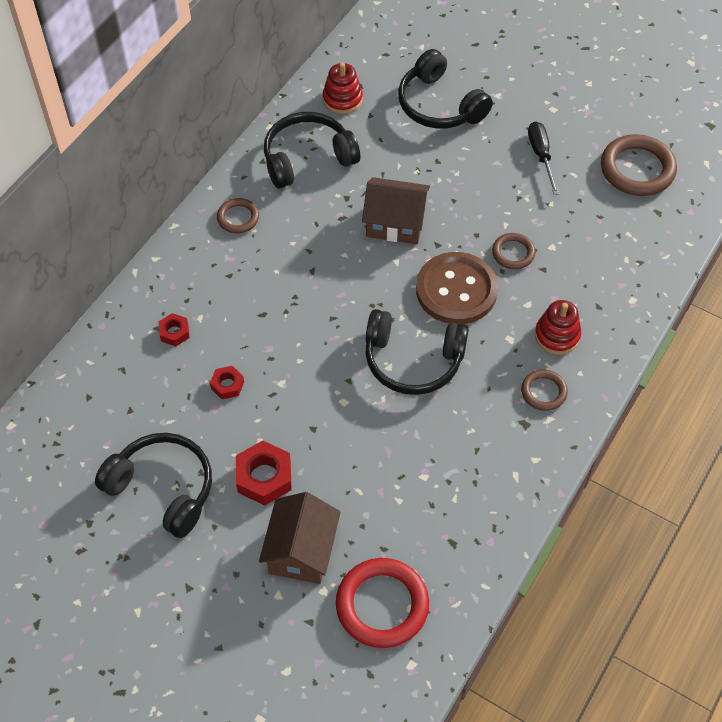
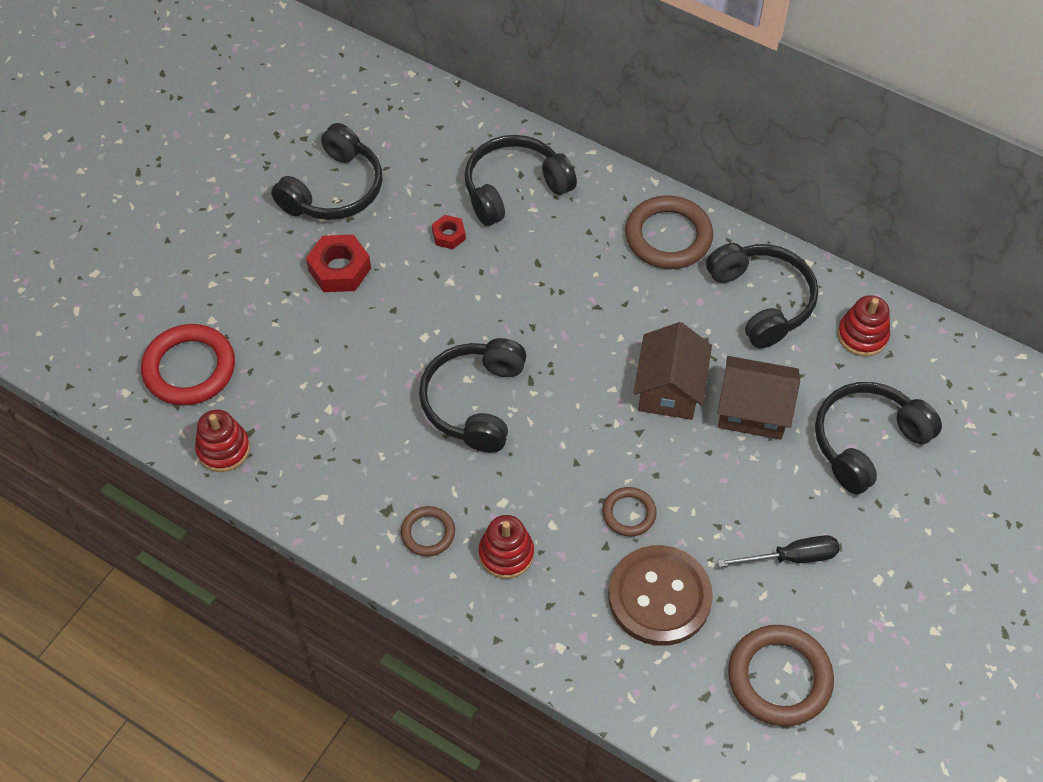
camera: 90 degrees right, 0 degrees up
red nut [158,313,190,346] -> black headphones [465,135,577,226]
brown ring [217,198,259,233] -> brown ring [625,195,713,269], size x1.82
brown house [259,492,341,584] -> brown house moved to [717,356,800,440]
brown button [416,252,498,324] -> brown button moved to [608,545,713,646]
none -> red stacking toy [195,410,250,472]

